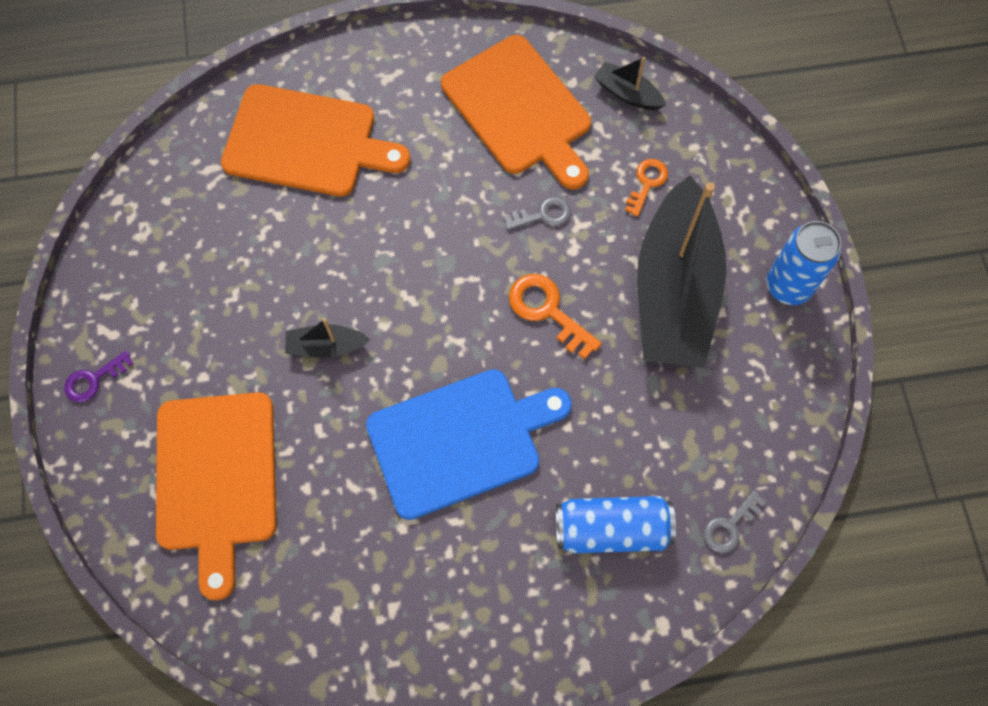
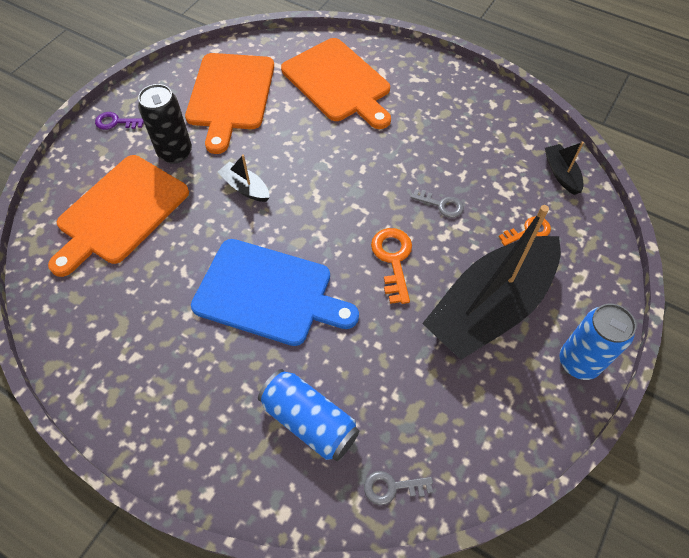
camera: 40 degrees right, 10 degrees down
orange cutting board [441,35,591,189] -> orange cutting board moved to [185,53,274,154]
none -> black can [138,84,192,164]

